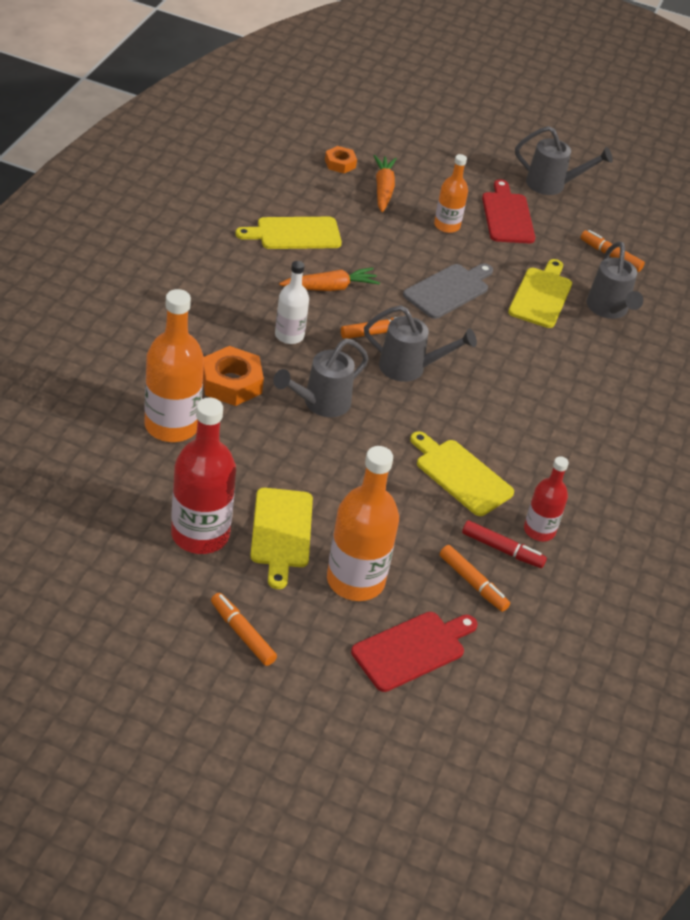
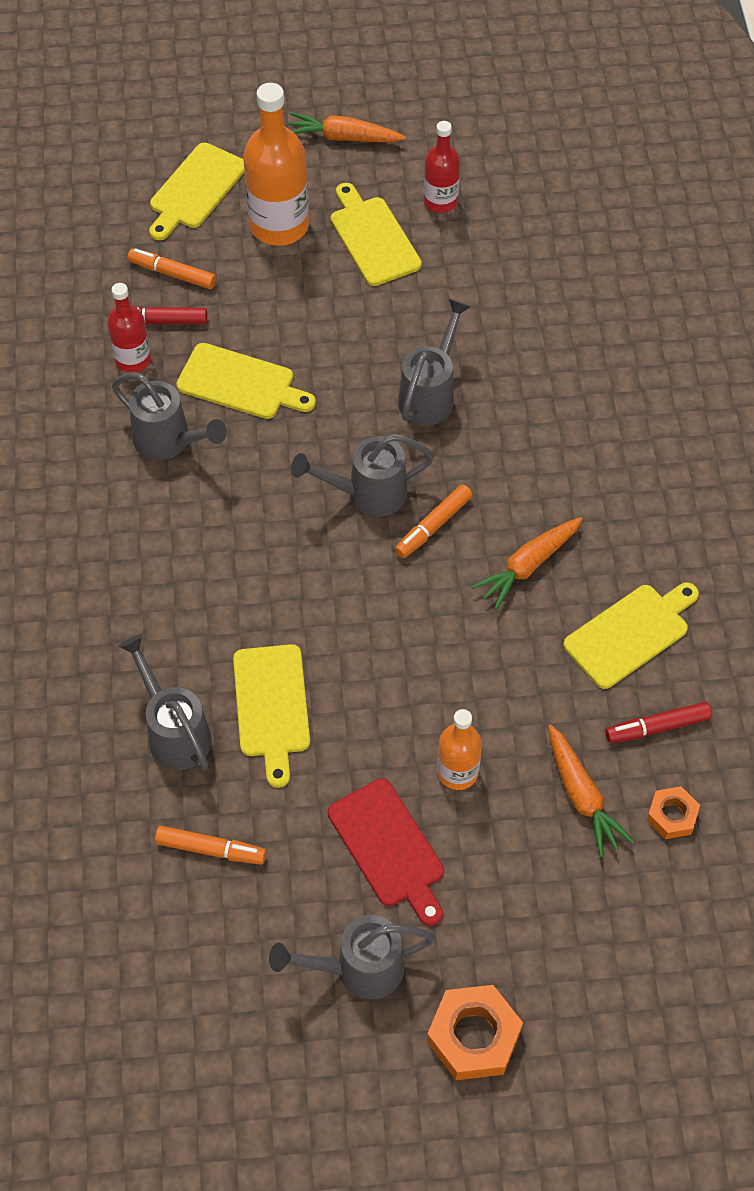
camera: 160 degrees right, 15 degrees up
orange bottle [144,289,204,442] -> none
red bottle [171,397,236,554] -> red bottle [424,121,460,213], size x0.58
orange nut [203,346,264,406] -> orange nut moved to [427,985,523,1080]
orange marker [211,593,277,666] -> orange carrot [288,112,406,142]
white bottle [275,261,309,344] -> none
red cutting board [351,612,477,692] -> yellow cutting board [149,143,244,240]
grey cutting board [403,264,493,319] -> none
none -> grey watering can [112,372,227,460]
none -> red marker [605,702,712,743]

